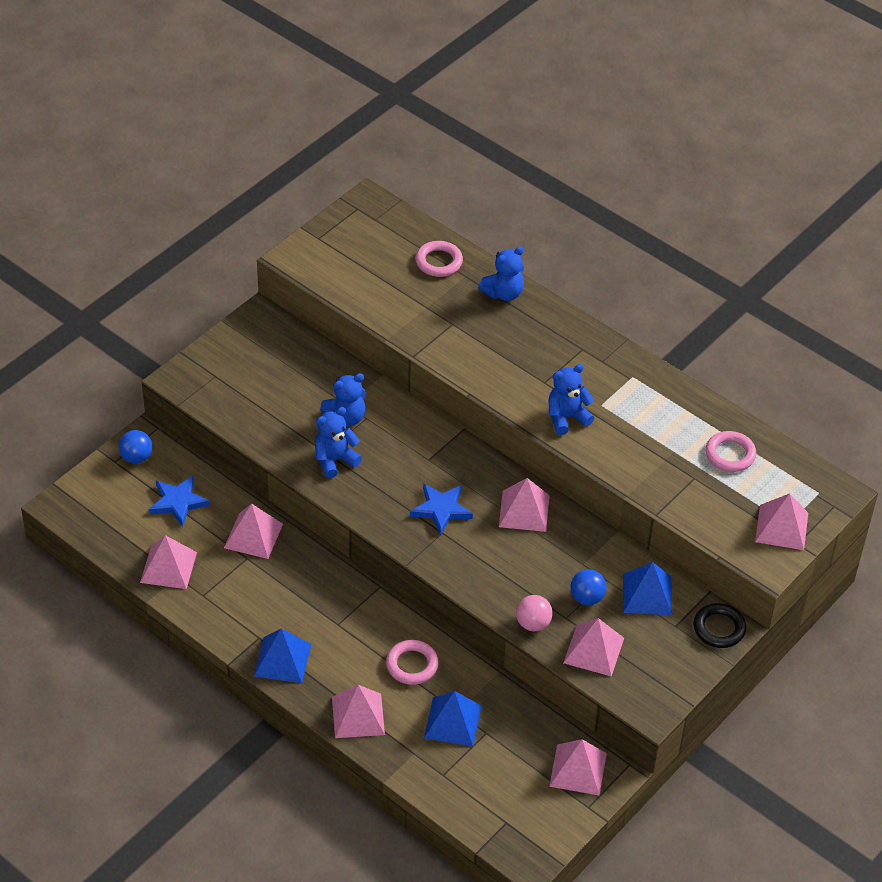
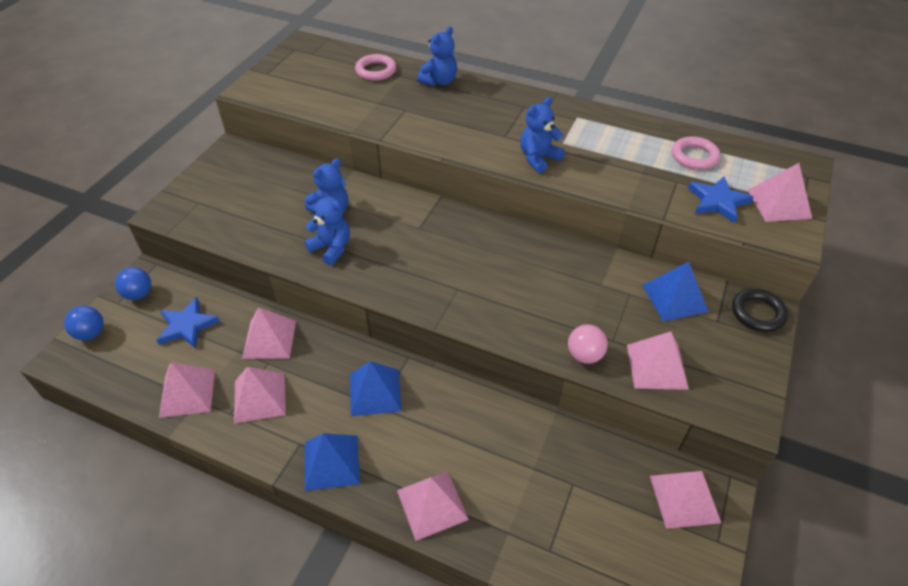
camera: 15 degrees left, 0 degrees up
blue teddy bear [315,407,362,479] -> blue teddy bear turned 90 degrees clockwise [304,190,350,266]
pink ring [386,640,438,685] -> none
blue star [410,483,473,535] -> blue star moved to [688,176,753,223]
blue pyramid [424,691,481,747] -> blue pyramid moved to [350,361,402,416]
pink pyramid [499,478,550,532] -> pink pyramid moved to [234,366,286,423]
blue ball [570,569,607,605] -> blue ball moved to [64,306,104,340]

